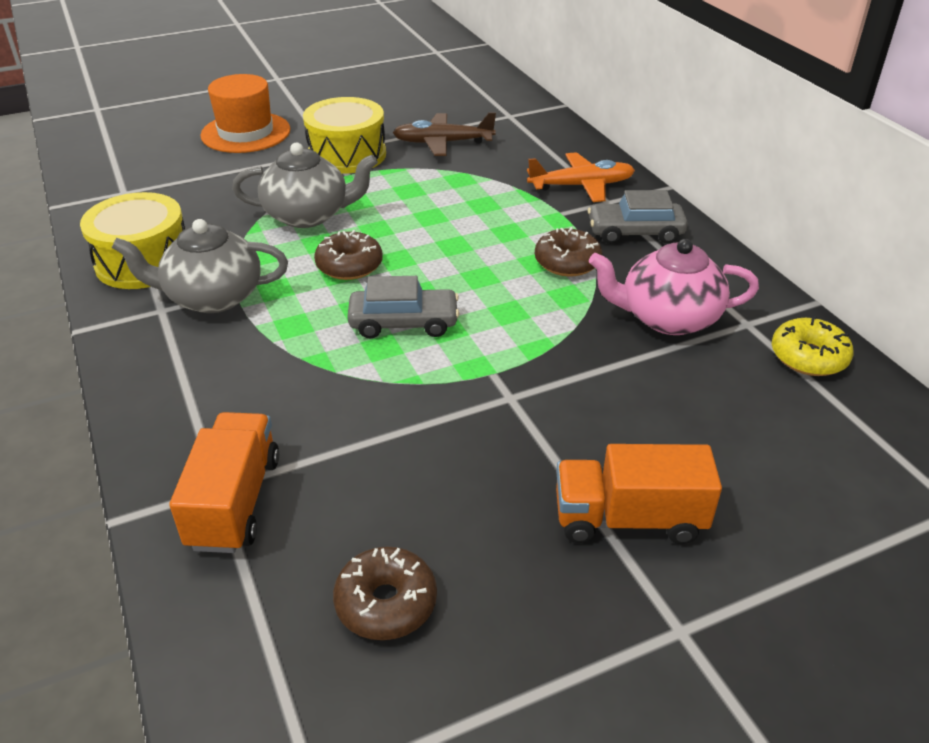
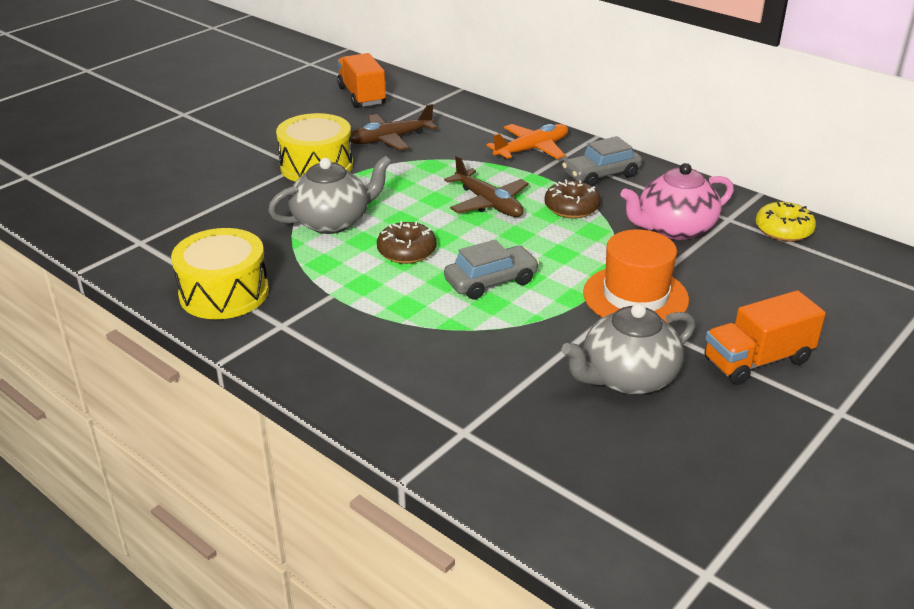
camera: 25 degrees left, 5 degrees down
grey teapot [112,219,288,313] -> grey teapot moved to [561,304,695,395]
orange truck [169,412,279,553] -> orange truck moved to [337,53,386,108]
orange hat [200,74,290,153] -> orange hat moved to [583,229,689,323]
brown donut [333,547,437,640] -> none
none -> brown plane [444,155,529,217]

